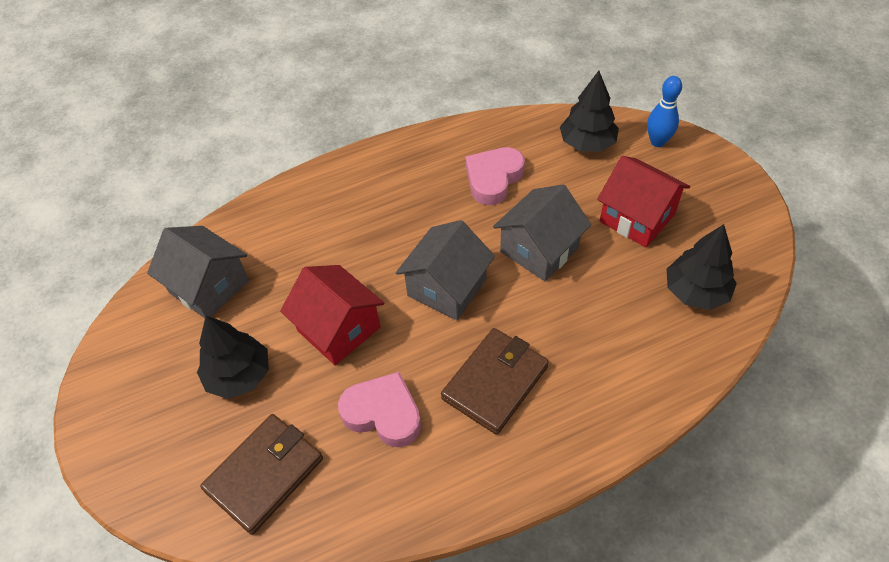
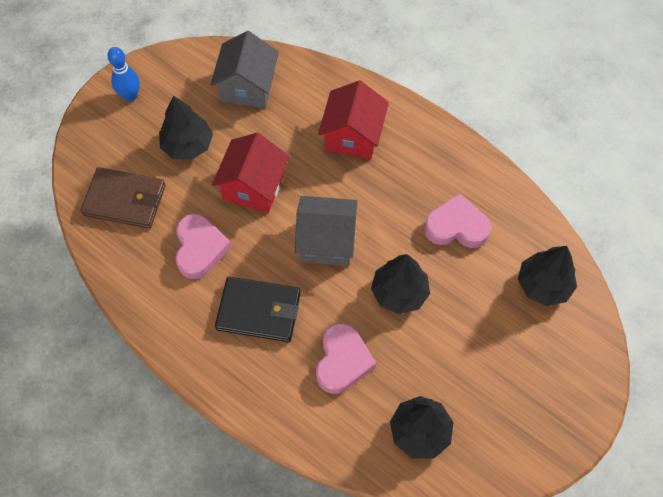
camera: 60 degrees right, 10 degrees up
brown wallet [441,328,549,435] -> black wallet [215,277,301,342]
grey house [493,184,591,281] -> black tree [371,254,430,314]
red house [597,156,690,248] -> red house moved to [318,80,389,159]
blue bowling pin [647,76,682,147] -> blue bowling pin moved to [107,47,140,101]
none -> pink heart [316,323,376,394]

